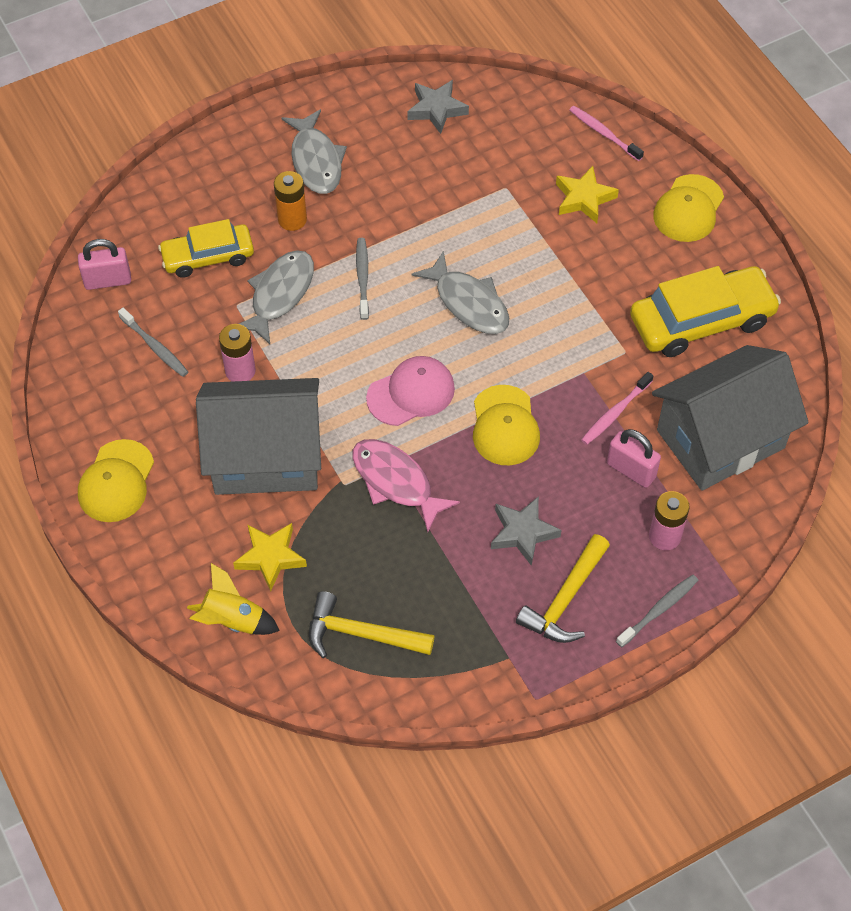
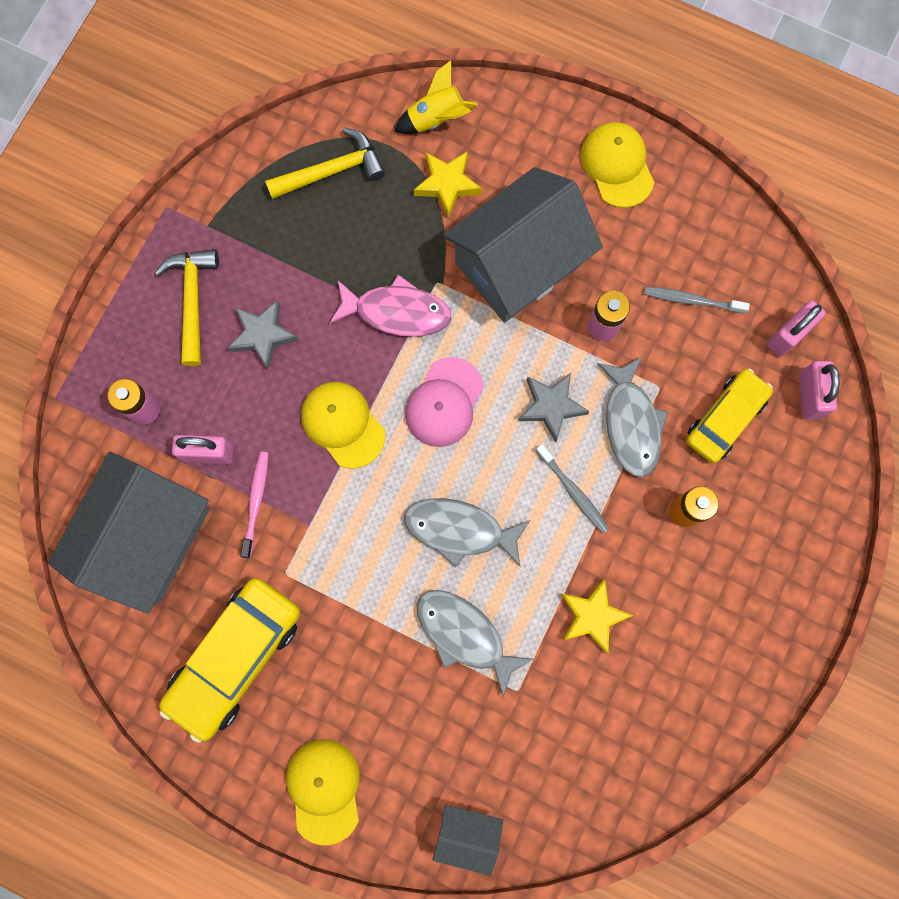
camera: 145 degrees right, 20 degrees up
grey fish [281,109,347,194] -> grey fish moved to [417,590,533,697]
grey star [407,80,469,134] -> grey star moved to [518,373,590,443]
yellow star [556,166,619,223] -> yellow star moved to [561,579,633,654]
pink toothbrush [570,106,644,161] -> grey house [432,805,503,876]
grey toothbrush [616,575,698,647] -> none
none -> pink padlock [799,361,840,419]

